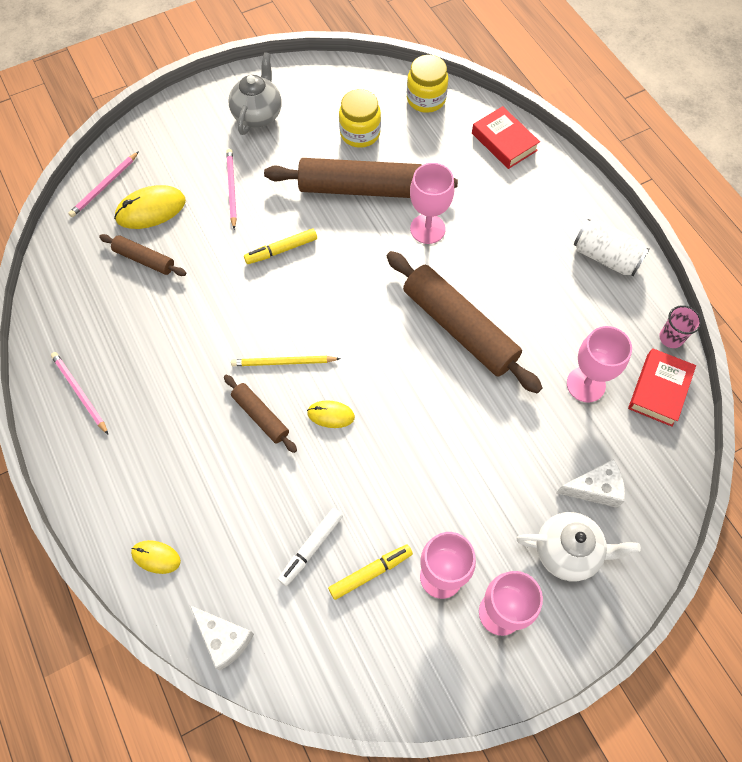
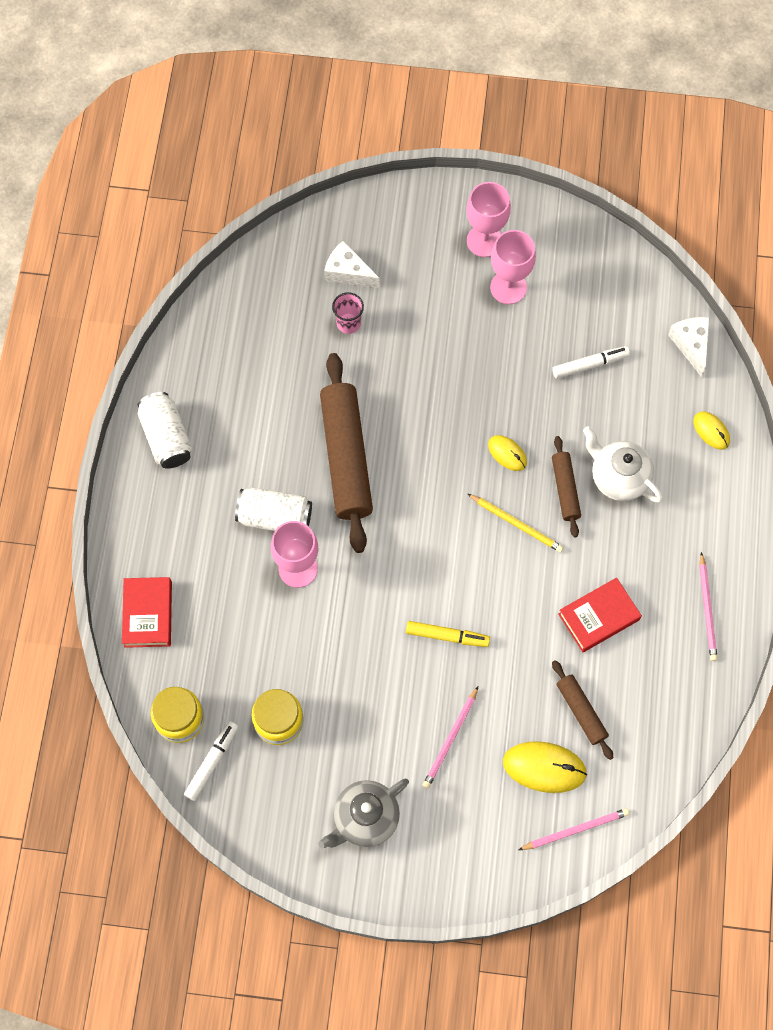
camera: 145 degrees left, 5 degrees up
brown rolling pin [264,158,458,198] -> none
yellow marker [328,544,413,600] -> none
white teapot [517,512,641,581] -> white teapot moved to [583,426,663,503]
pink goblet [567,326,632,403] -> none
red book [628,348,696,427] -> red book moved to [558,578,642,652]
pink cup [659,305,702,348] -> pink cup moved to [332,292,364,334]
none -> white marker [184,721,239,801]
none -> white can [235,487,312,531]

